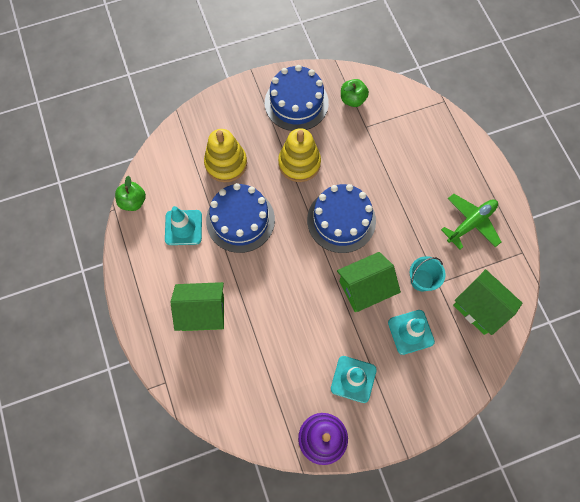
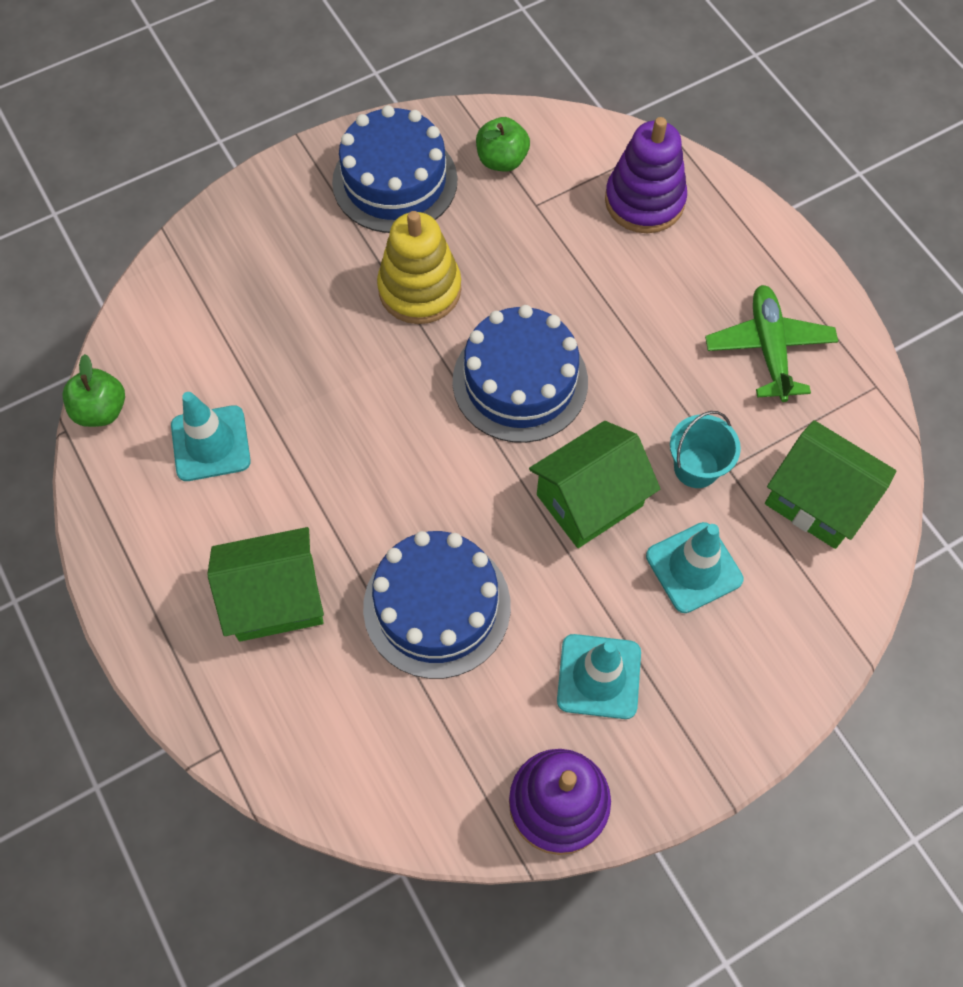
camera: 10 degrees left, 5 degrees down
yellow stacking toy [204,129,247,182] -> none
blue cake [206,183,275,253] -> blue cake moved to [363,531,511,679]
green plane [441,194,501,249] -> green plane turned 45 degrees counterclockwise [705,285,838,402]
none -> purple stacking toy [605,117,687,233]

